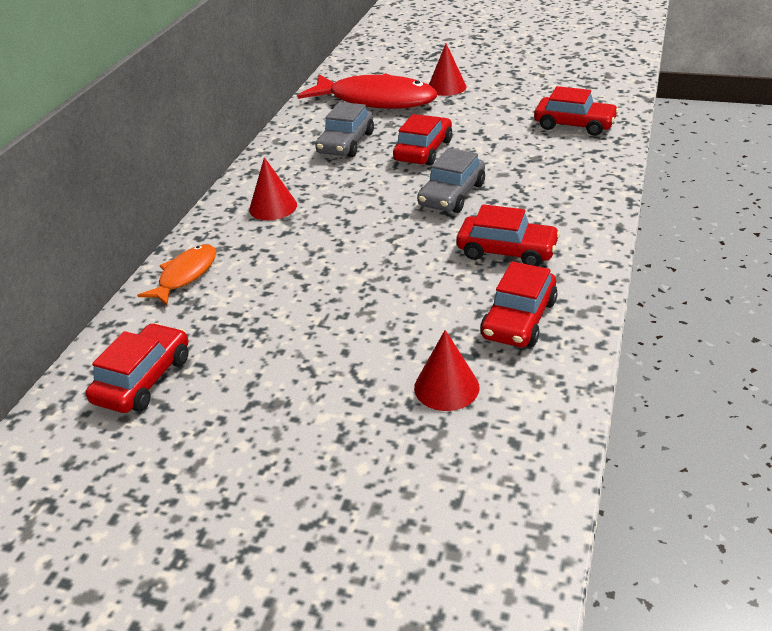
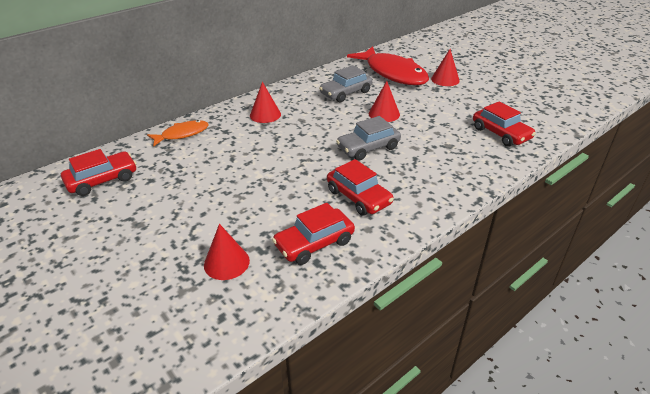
camera: 30 degrees right, 0 degrees up
red car [393,114,452,166] -> red cone [369,81,400,122]

